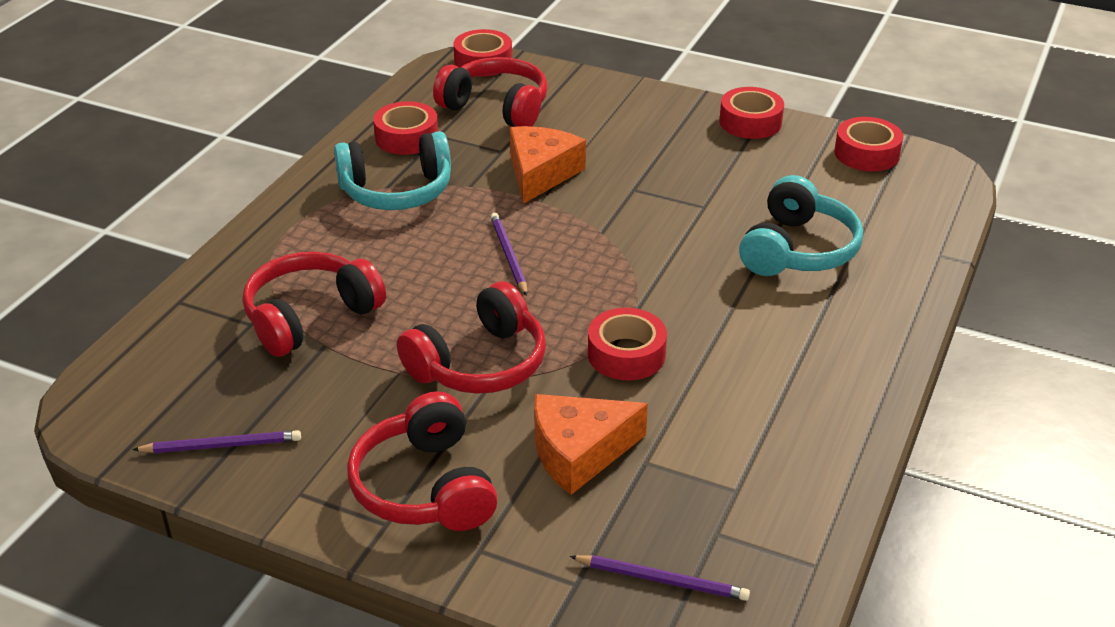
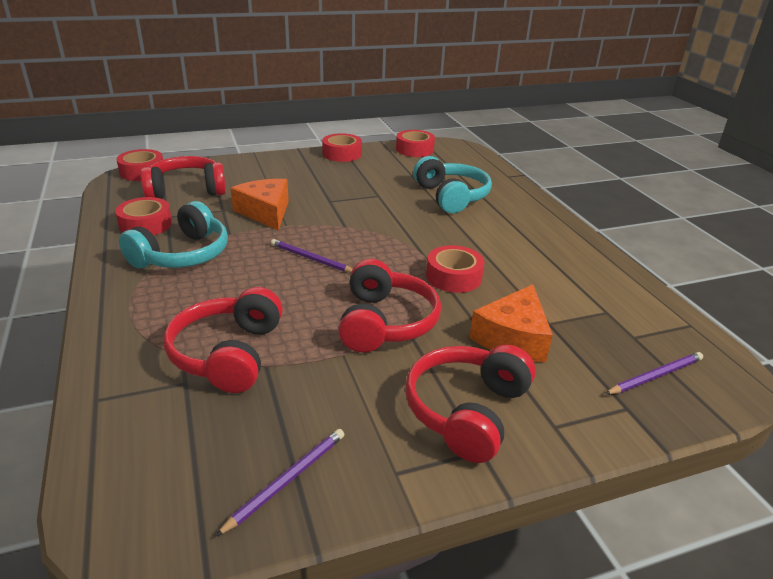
camera: 45 degrees left, 5 degrees down
red headphones [347,391,498,531] -> red headphones turned 90 degrees clockwise [405,345,536,463]

